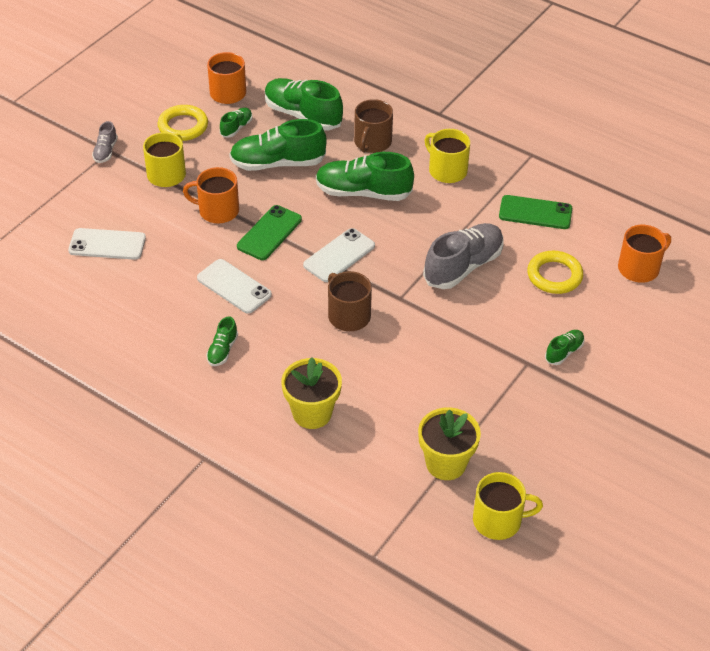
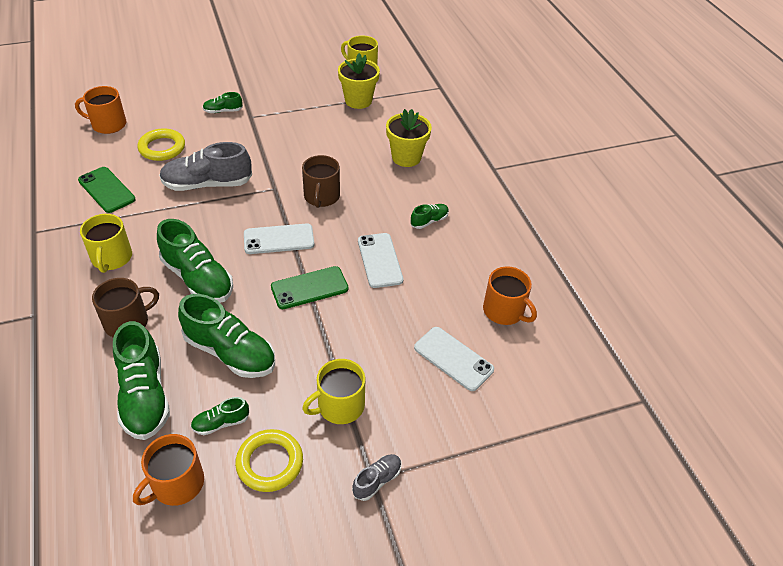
camera: 145 degrees left, 0 degrees up
orange mug [183,167,239,223] -> orange mug moved to [483,266,537,325]

